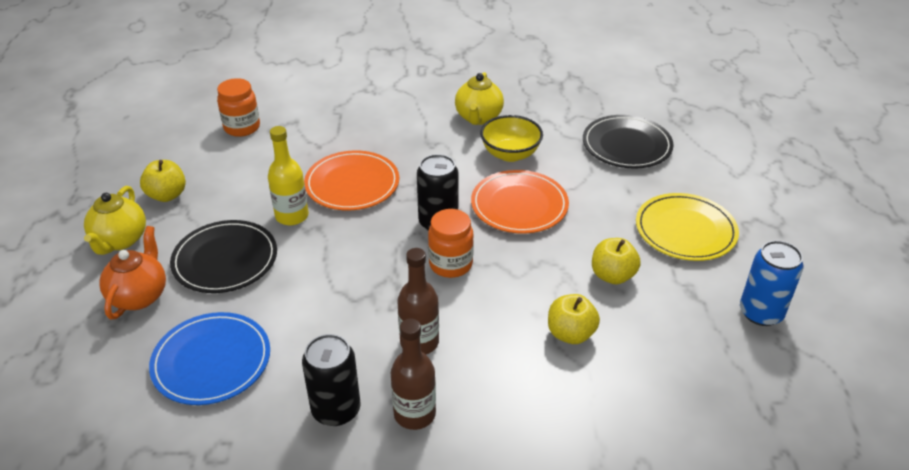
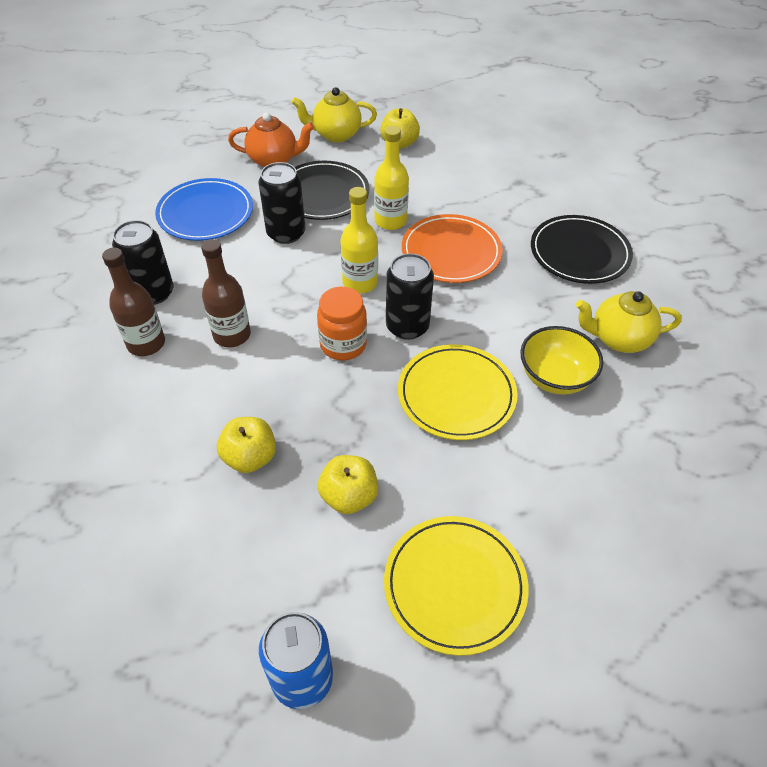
camera: 80 degrees right, 10 degrees up
orange jar [217,78,260,137] -> none
orange plate [471,170,569,234] -> yellow plate [398,344,518,440]
black plate [583,115,674,169] -> black plate moved to [531,215,633,284]
none -> black can [259,162,305,244]
none -> yellow bottle [340,187,378,294]

